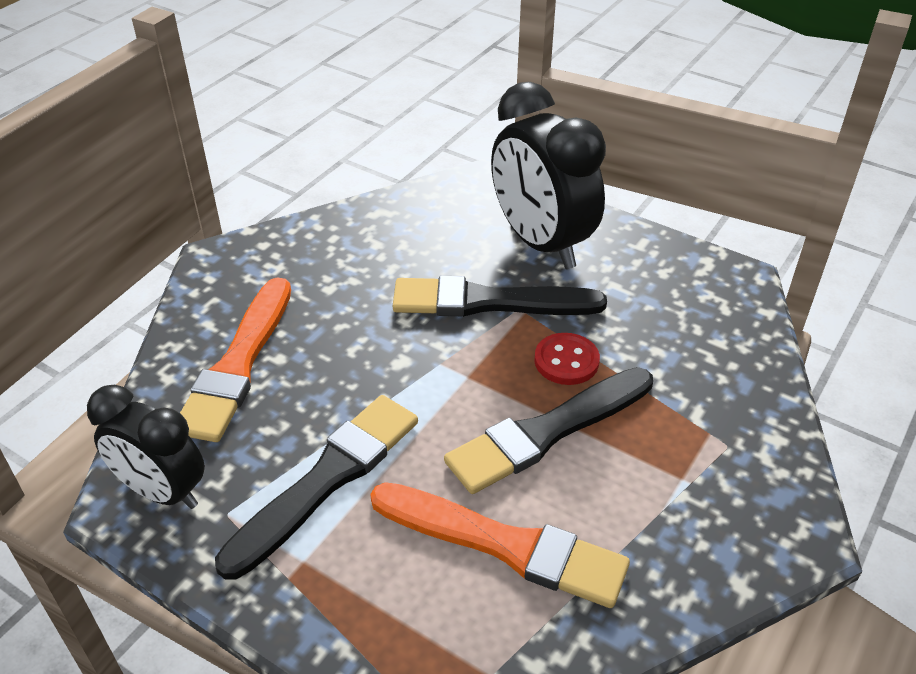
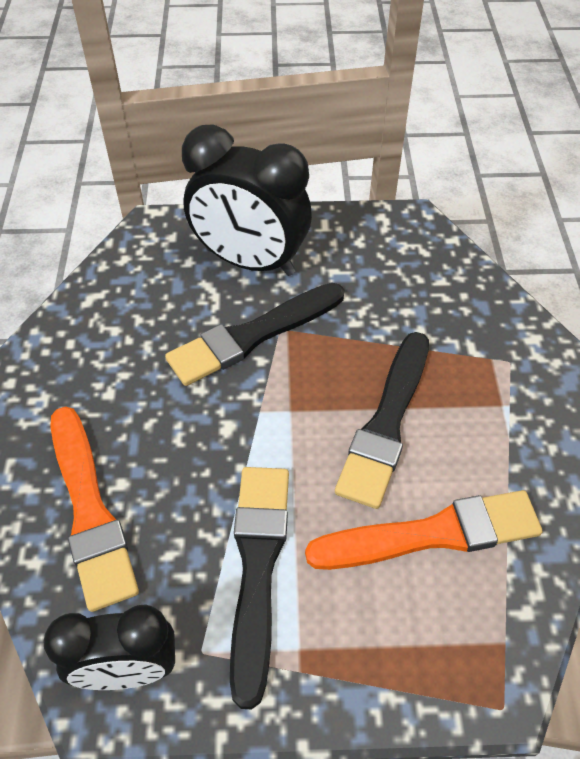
camera: 35 degrees left, 10 degrees up
red button [534,333,600,385] -> none

